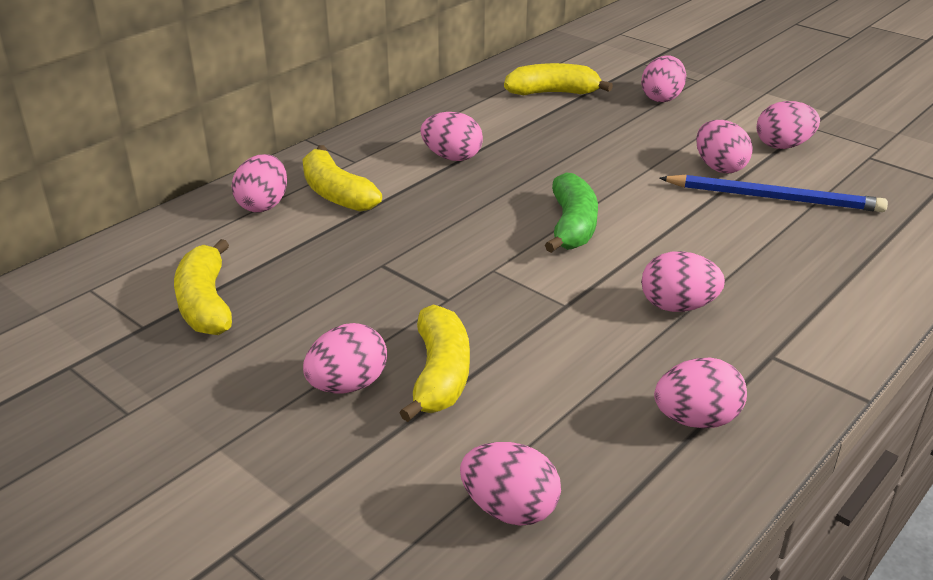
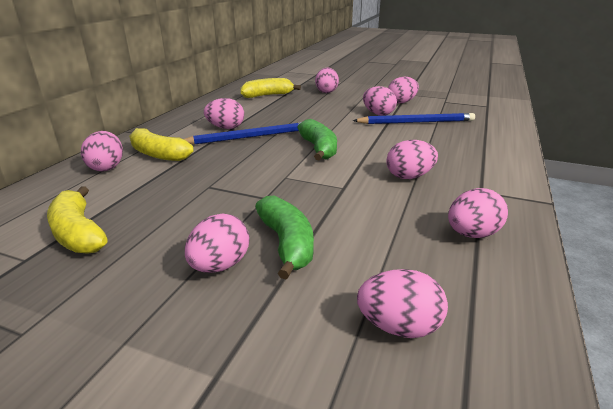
camera: 20 degrees left, 5 degrees down
yellow banana [399,304,470,422] -> green banana [255,196,314,280]
none -> blue pencil [184,122,302,145]

